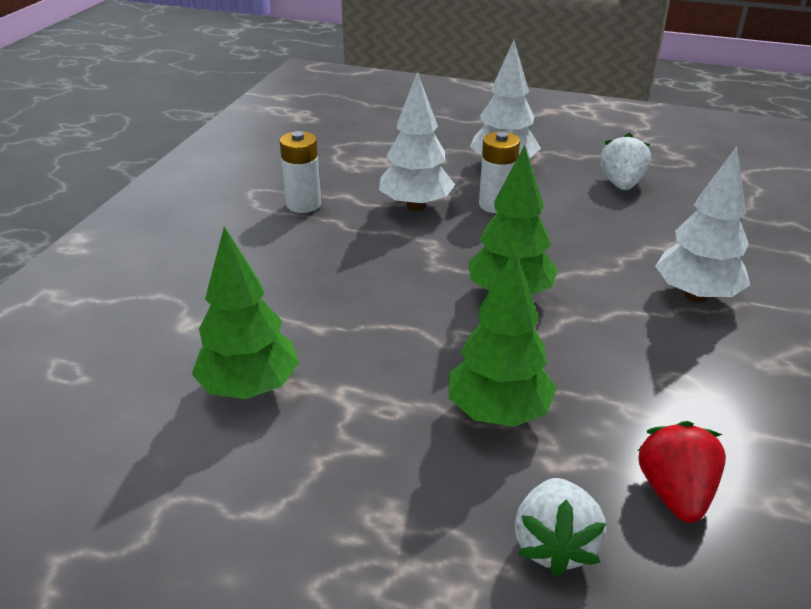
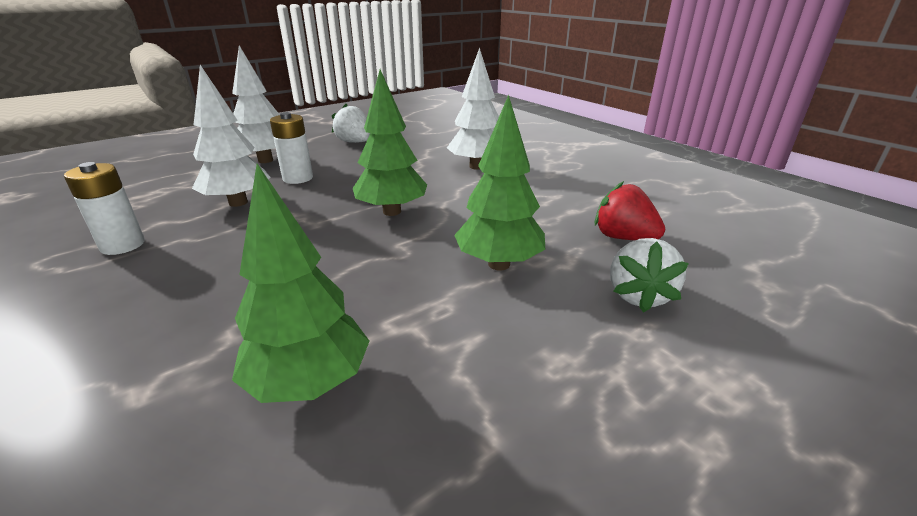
camera: 55 degrees left, 5 degrees down
white strawberry [515,478,606,577] -> white strawberry turned 60 degrees clockwise [610,238,689,313]

